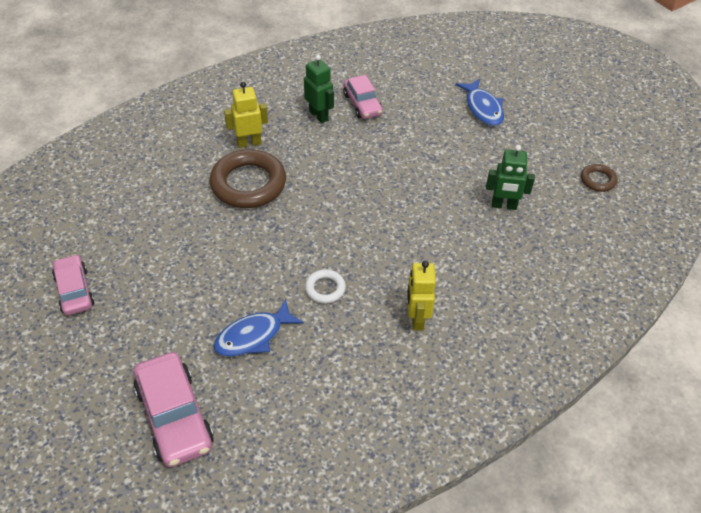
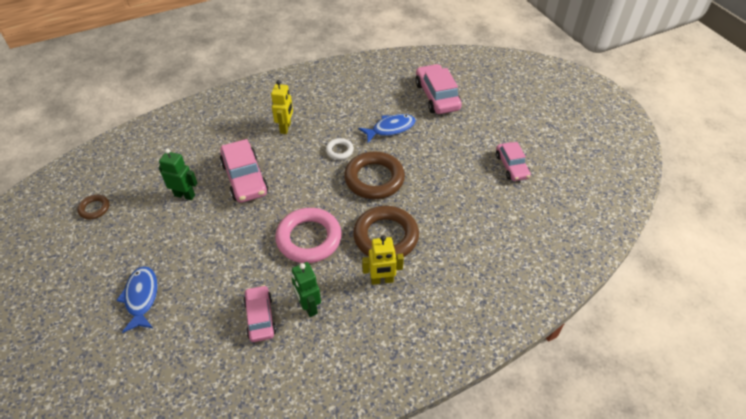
camera: 170 degrees left, 0 degrees up
none -> pink car [220,139,269,203]
none -> pink ring [275,208,342,263]
none -> brown ring [344,151,405,199]

